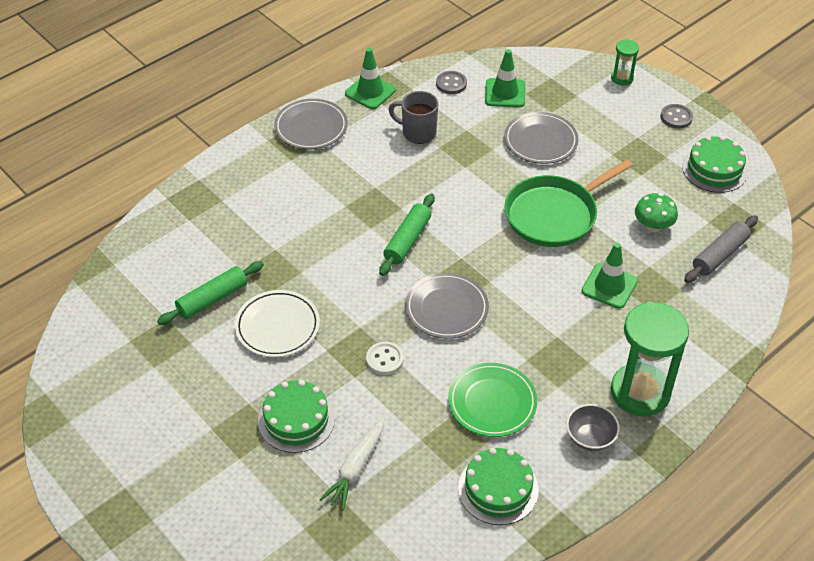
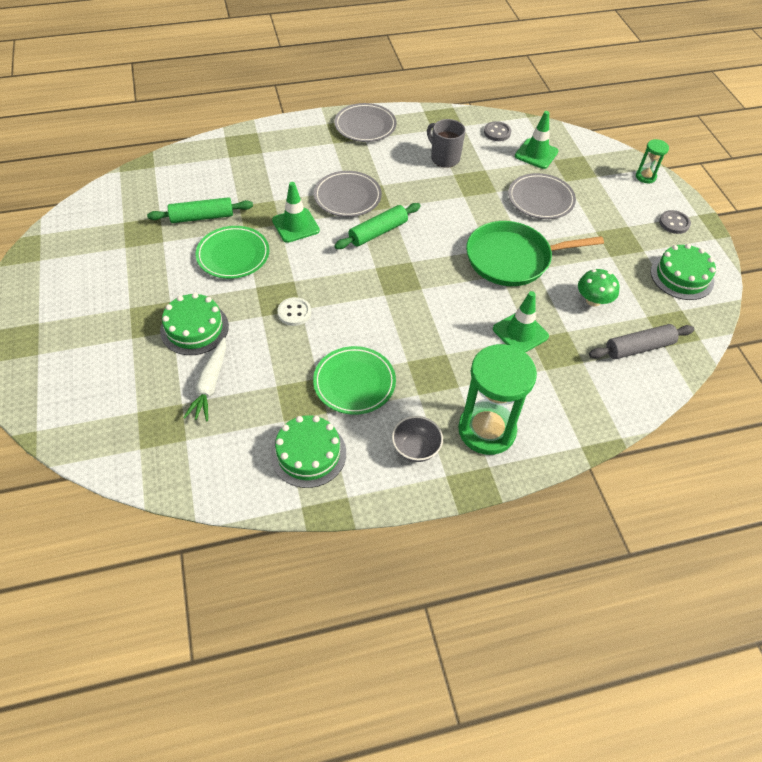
camera: 25 degrees right, 5 degrees up
white plate [235,290,320,357] -> green plate [196,226,270,279]
white carrot [319,418,384,511] -> white carrot turned 45 degrees counterclockwise [183,337,226,422]
green traffic cone [345,48,396,109] -> green traffic cone moved to [272,182,320,243]
grey plate [405,273,489,339] -> grey plate moved to [314,171,382,217]

